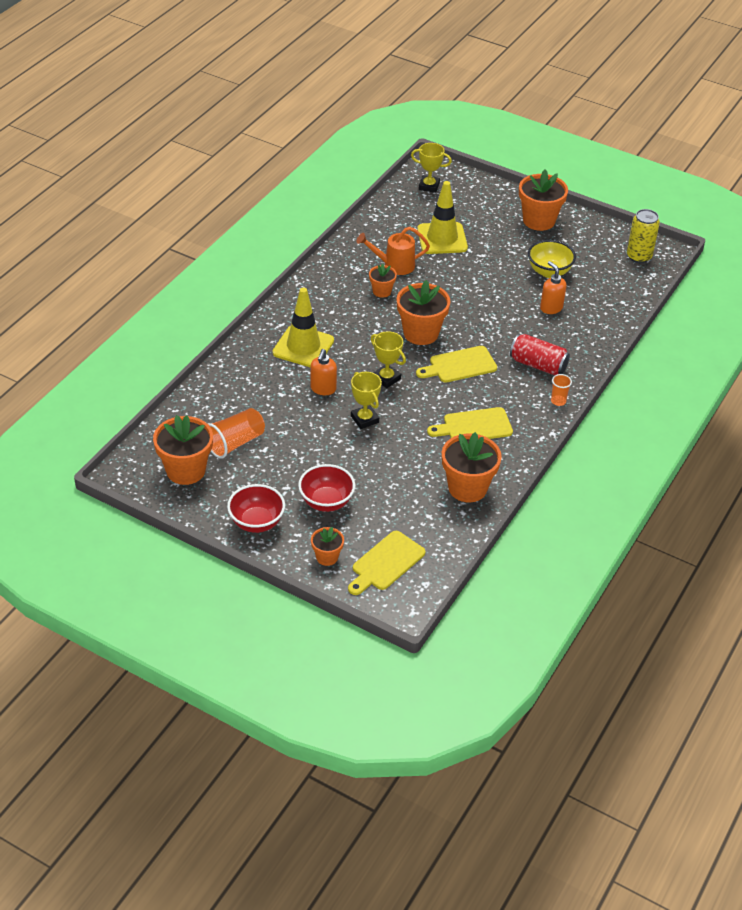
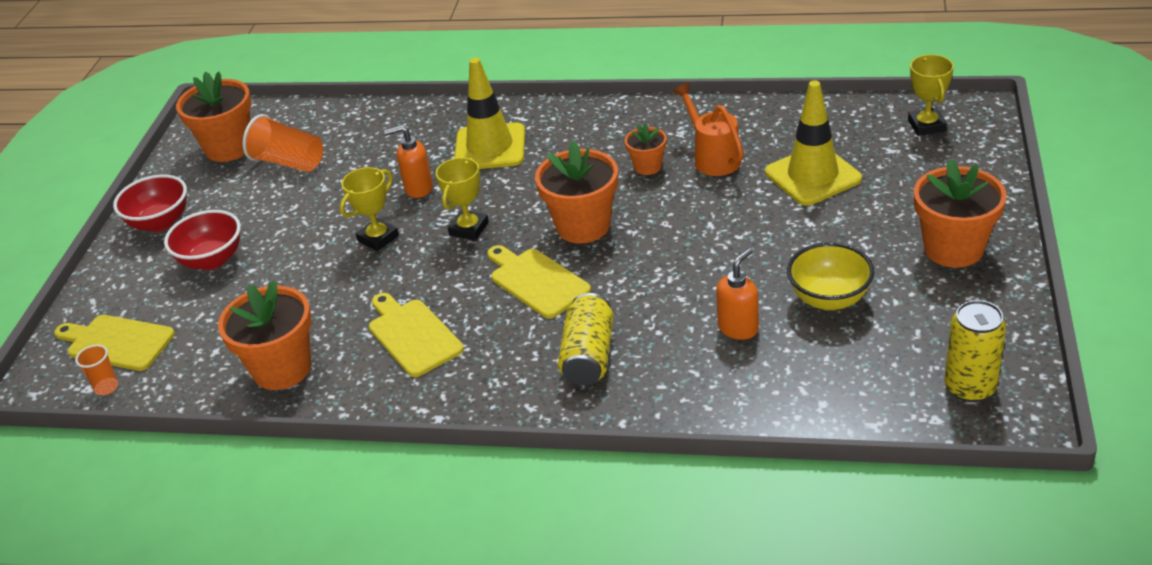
camera: 75 degrees right, 5 degrees down
orange flower pot [311,527,344,566] -> none
red can [510,334,570,375] -> yellow can [558,293,614,386]
orange cup [551,374,572,406] -> orange cup moved to [75,345,118,395]

